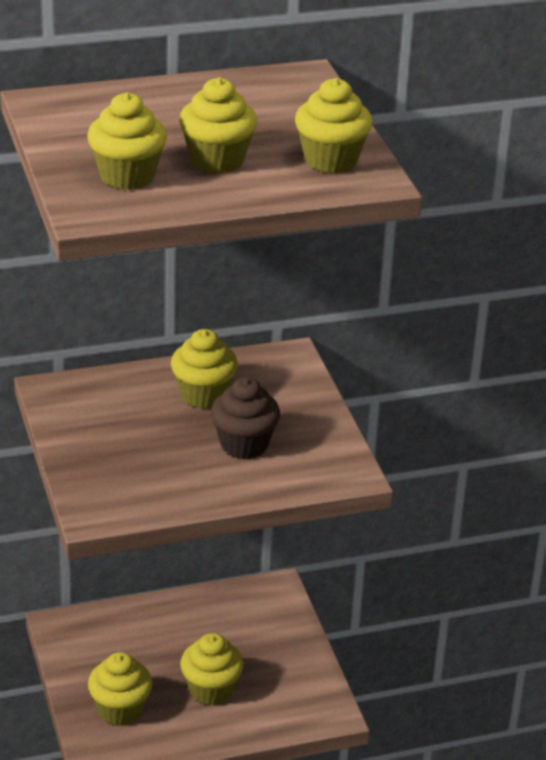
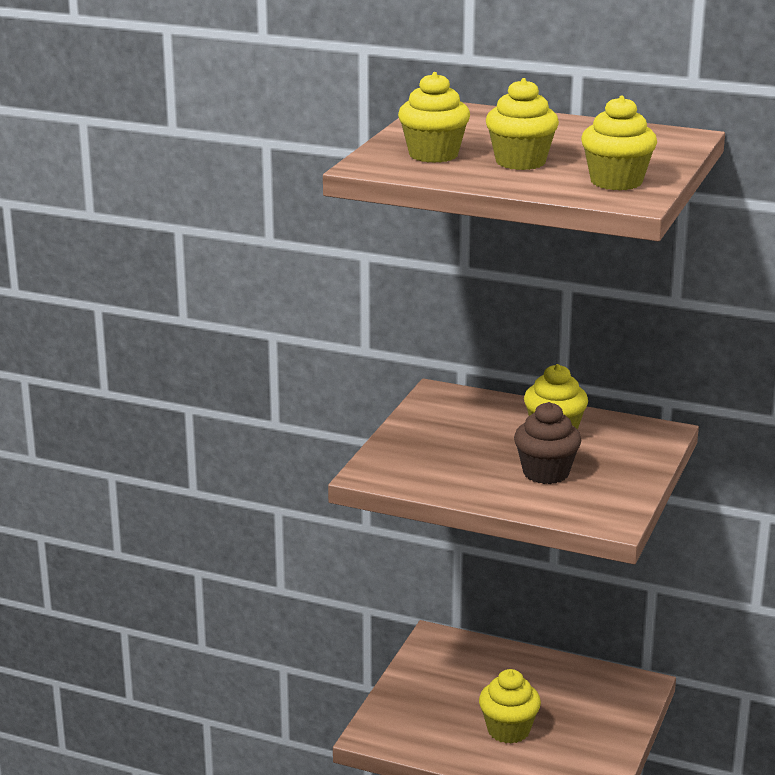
camera: 40 degrees right, 10 degrees down
yellow cupcake [88,652,152,726] -> none

